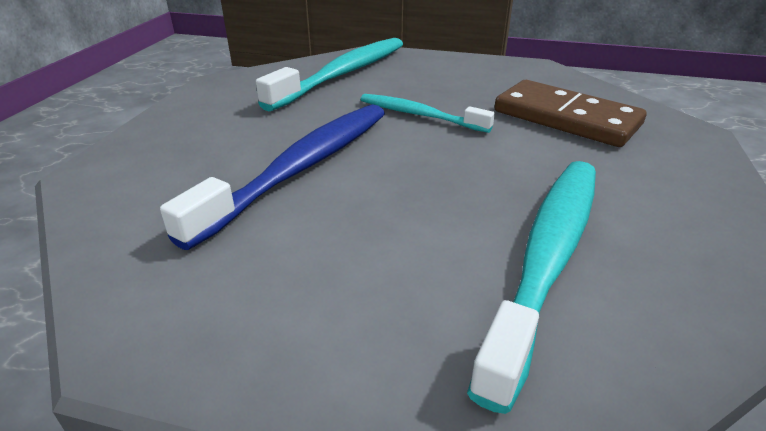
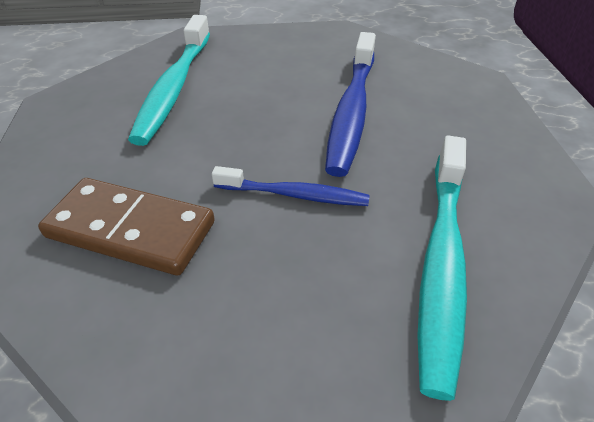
camera: 160 degrees right, 10 degrees up
turquoise toothbrush [360,94,495,133] -> blue toothbrush [212,166,370,206]

